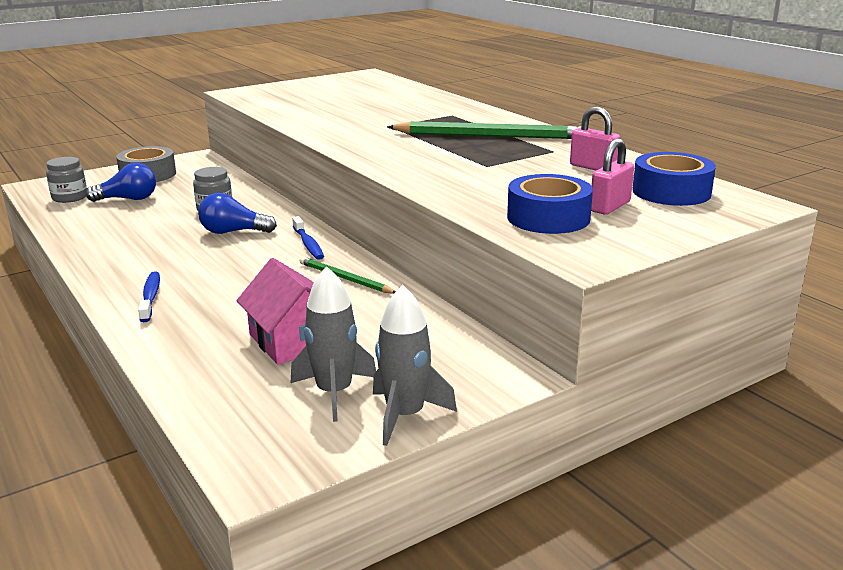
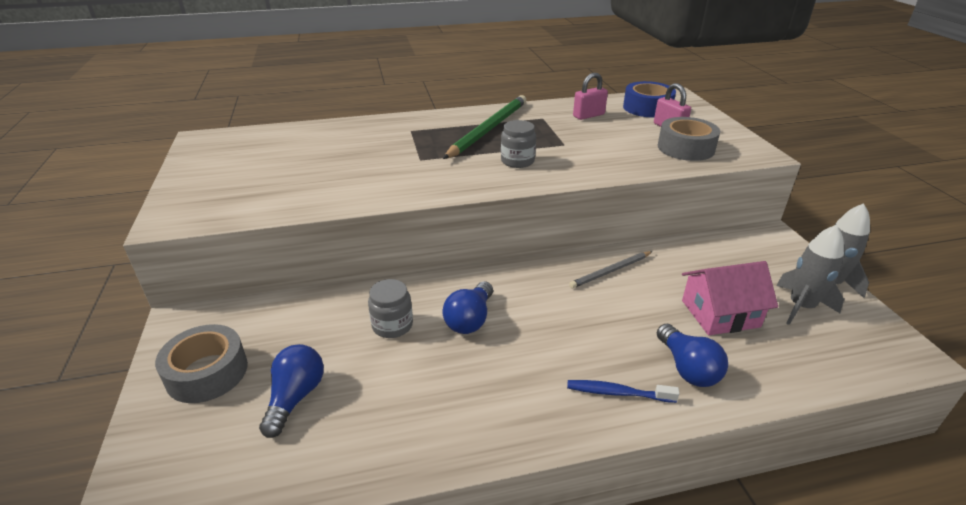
camera: 70 degrees left, 10 degrees up
grey jar [46,157,87,203] -> grey jar moved to [501,120,536,168]
blue toothbrush [292,216,324,260] -> none
green pencil [300,257,396,294] -> grey pencil [569,251,653,289]
blue tape [507,174,593,234] -> grey tape [658,117,720,161]
none -> blue light bulb [657,324,728,387]

